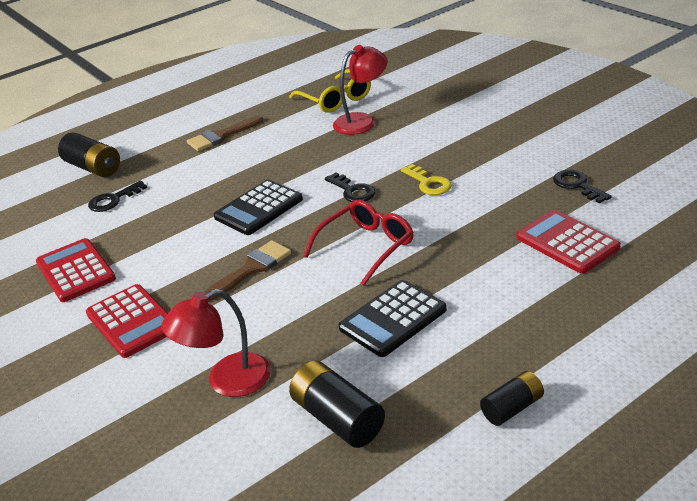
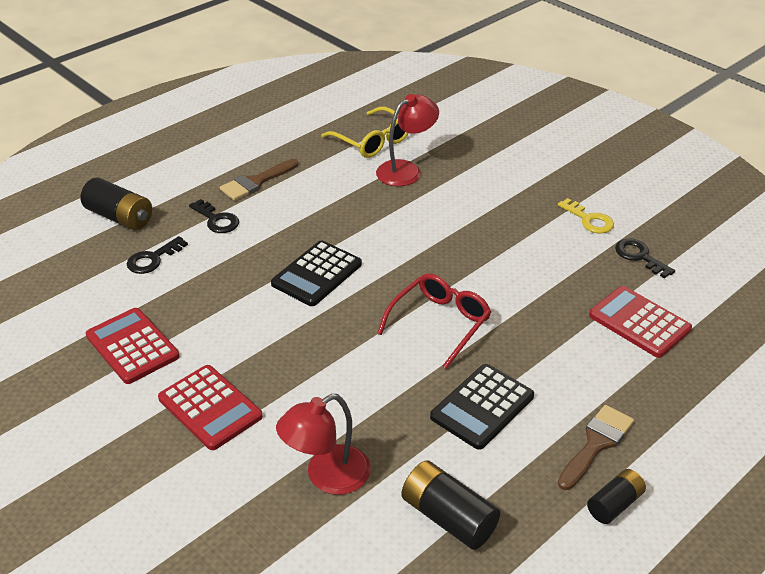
camera: 10 degrees left, 5 degrees up
brown brush [204,240,291,302] -> brown brush moved to [558,405,634,490]
black key [325,172,376,202] -> black key moved to [189,199,239,233]
yellow key [401,164,452,195] -> yellow key moved to [558,198,614,234]

